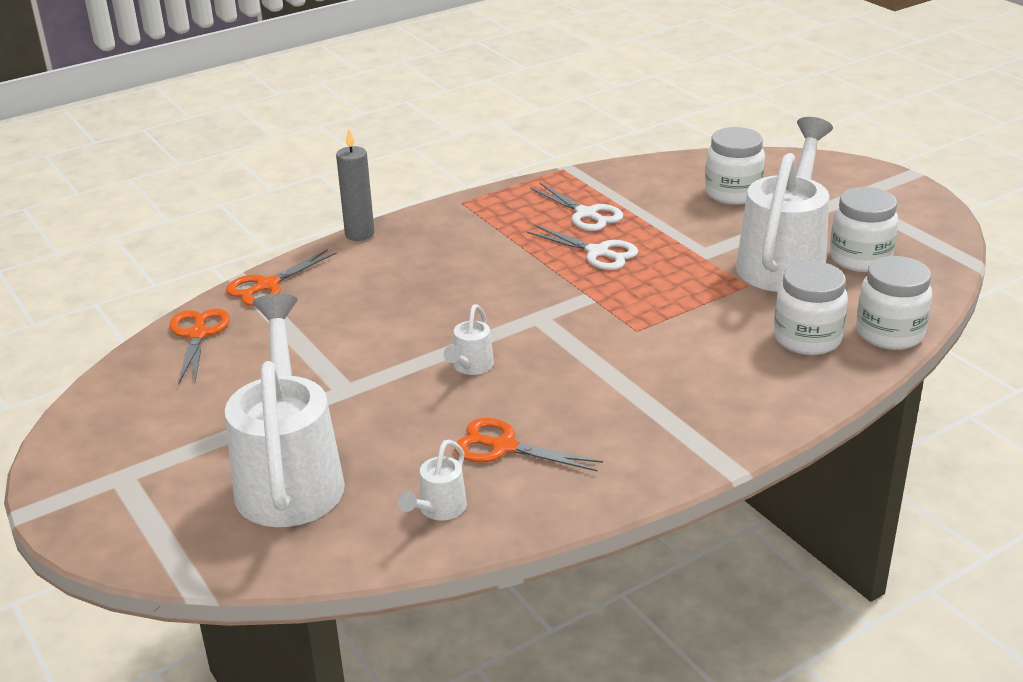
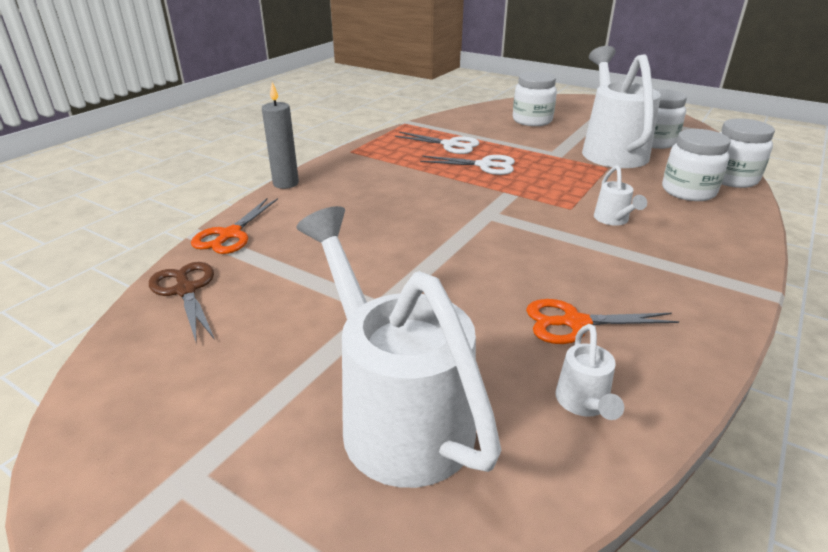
camera: 25 degrees left, 0 degrees up
orange scissors [170,308,230,384] -> brown scissors [149,262,215,345]
white watering can [444,304,494,375] -> white watering can moved to [594,165,647,225]

